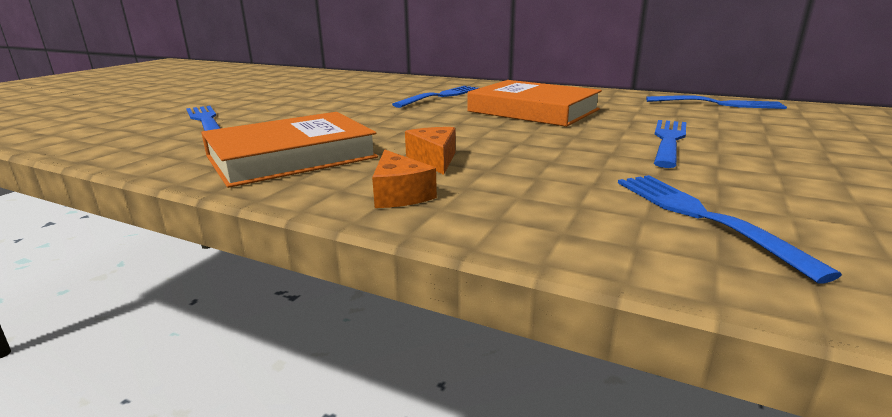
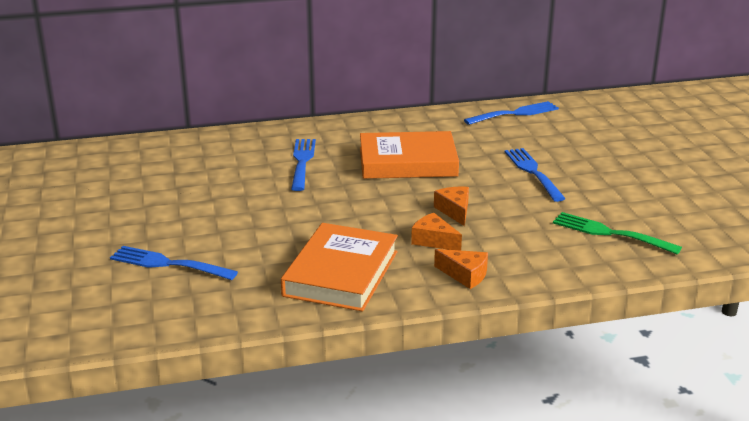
camera: 40 degrees left, 5 degrees up
blue fork [618,175,842,284] -> green fork [553,212,682,255]
none -> orange cheese [434,186,469,226]

